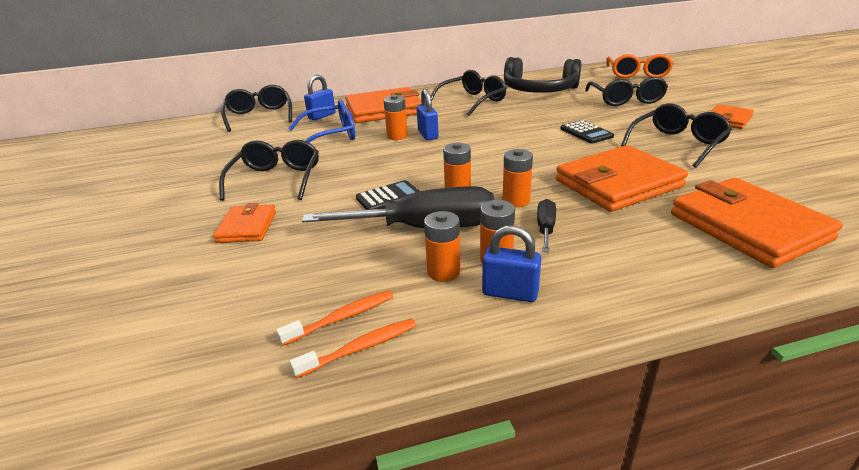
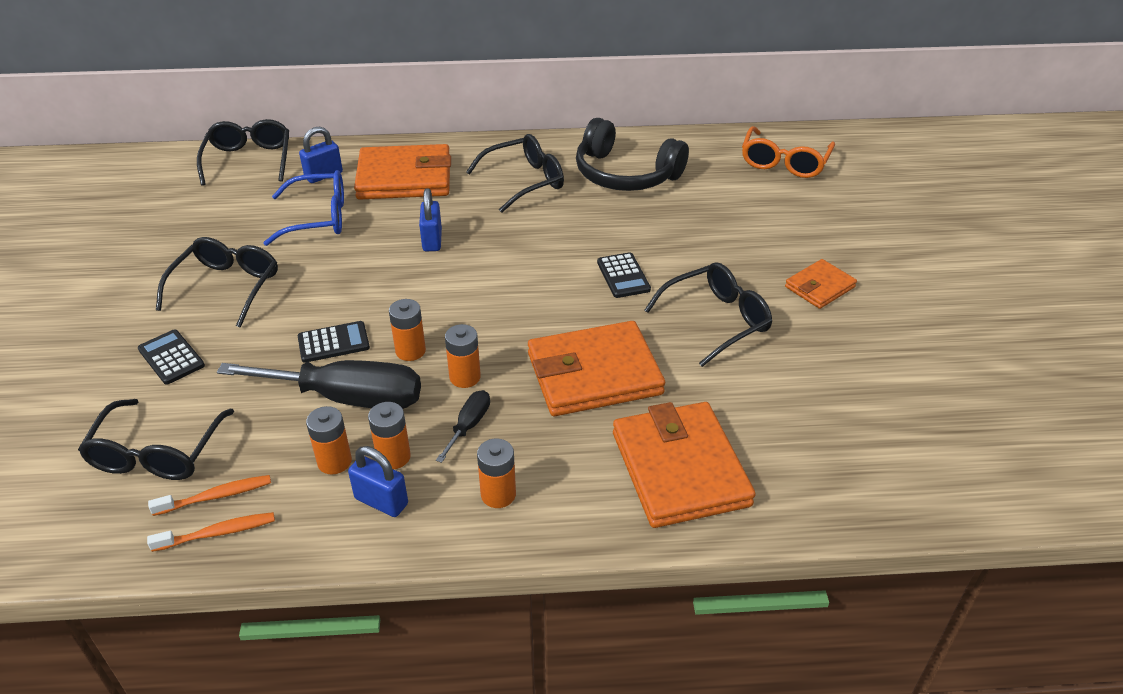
camera: 10 degrees right, 10 degrees up
orange wallet [213,203,276,243] -> black calculator [138,330,205,385]
orange battery [383,95,408,140] -> orange battery moved to [477,438,516,508]
black glasses [585,77,668,106] -> black glasses moved to [78,399,234,480]

